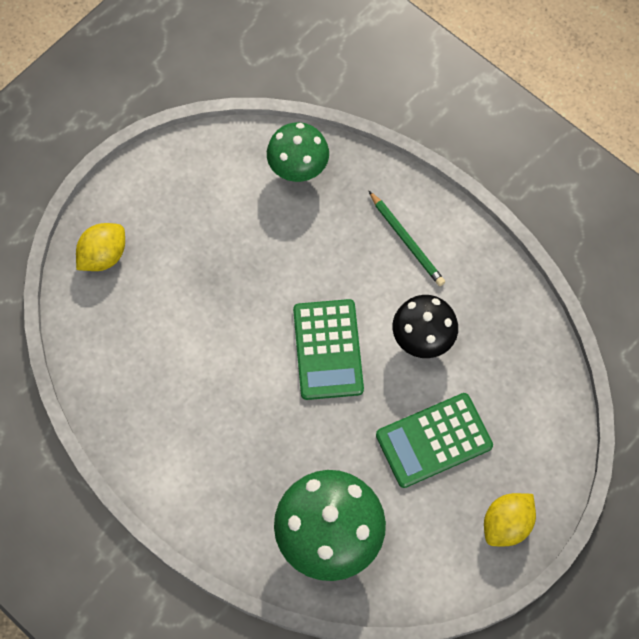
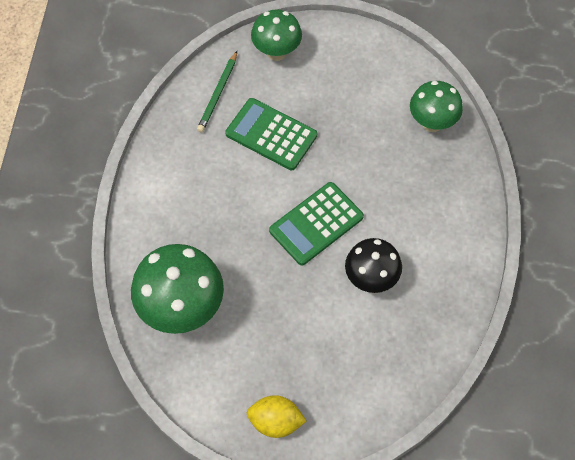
camera: 55 degrees right, 5 degrees down
yellow lemon [76,223,125,271] -> green mushroom [251,9,302,61]
green pencil [369,191,445,286] -> green pencil moved to [197,51,237,133]
green calculator [376,393,493,488] -> green calculator moved to [225,98,317,170]

